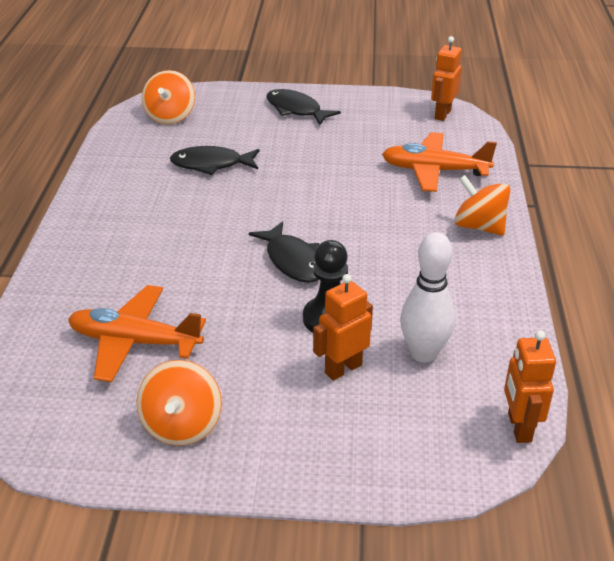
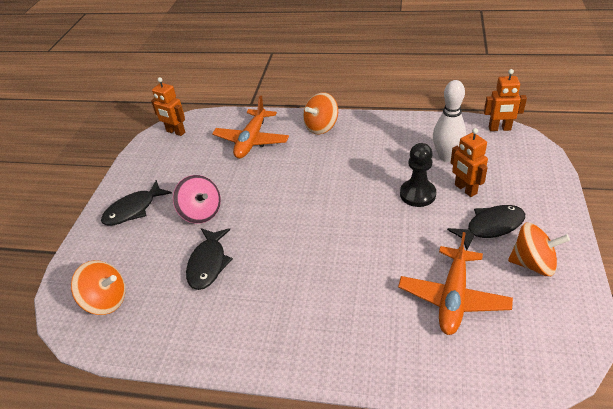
camera: 80 degrees left, 5 degrees up
black fish [249,221,319,283] -> black fish moved to [447,205,525,250]
none -> pink spinning top [173,175,221,224]

